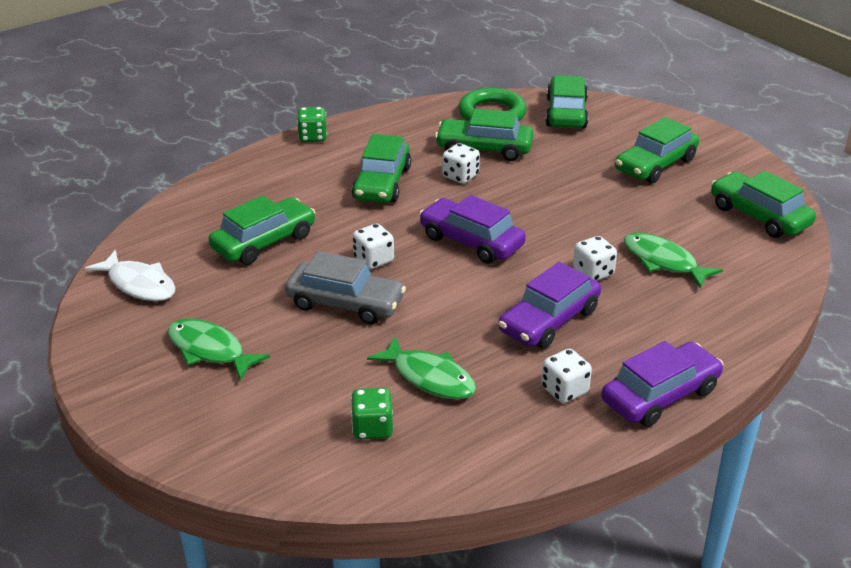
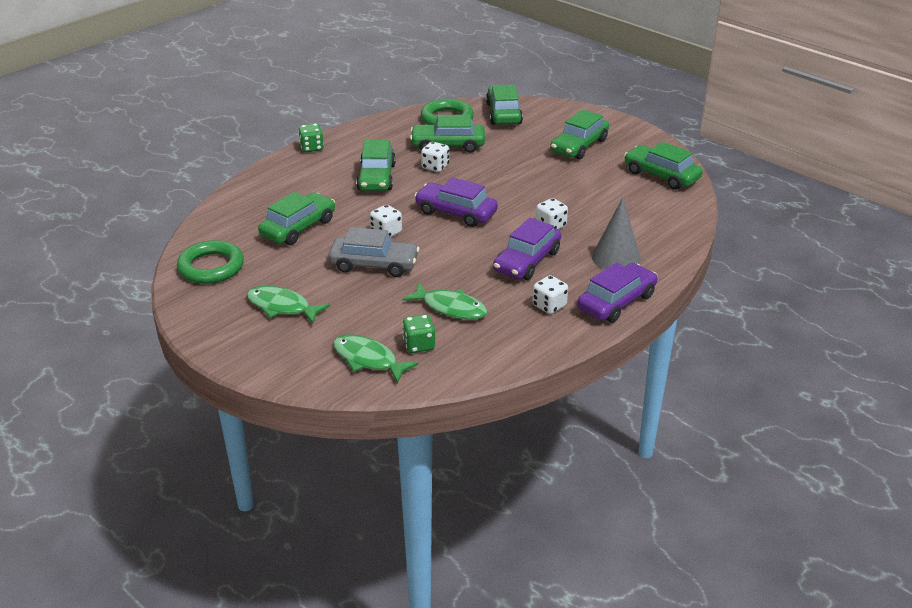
camera: 10 degrees left, 0 degrees up
white fish [85,250,176,301] -> green ring [177,240,244,284]
green fish [624,233,723,289] -> green fish moved to [333,334,419,384]
none -> grey cone [592,198,641,270]

